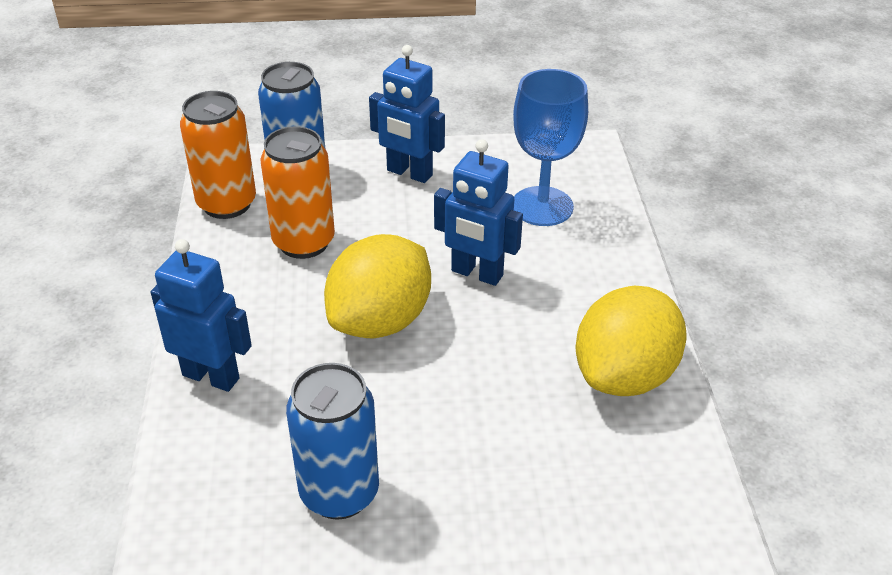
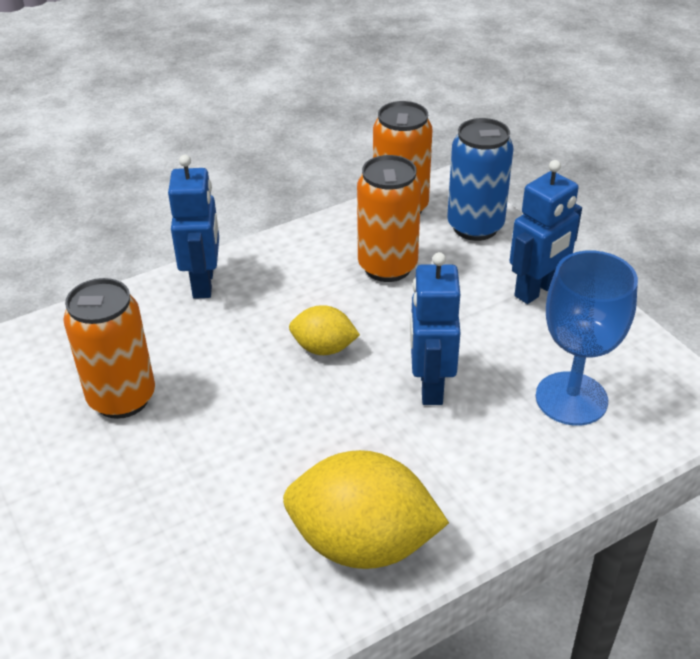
camera: 65 degrees right, 0 degrees up
blue can [286,363,379,520] -> orange can [63,278,155,419]
yellow lemon [324,234,431,338] -> yellow lemon [289,305,360,355], size x0.53
blue robot [369,45,445,183] -> blue robot turned 135 degrees counterclockwise [510,160,582,304]

